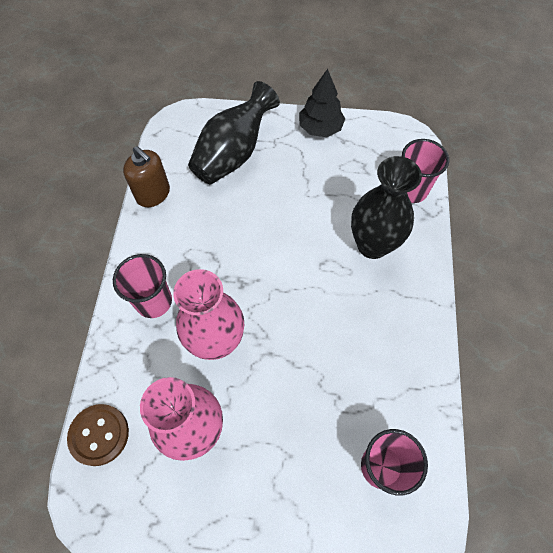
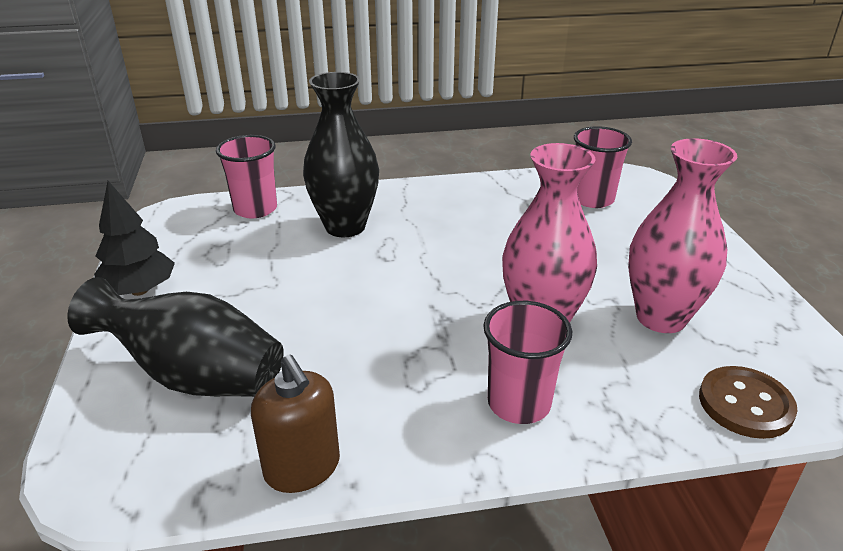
camera: 105 degrees left, 30 degrees down
brown soap dispenser [123,146,170,207] -> brown soap dispenser turned 120 degrees clockwise [251,354,340,493]

